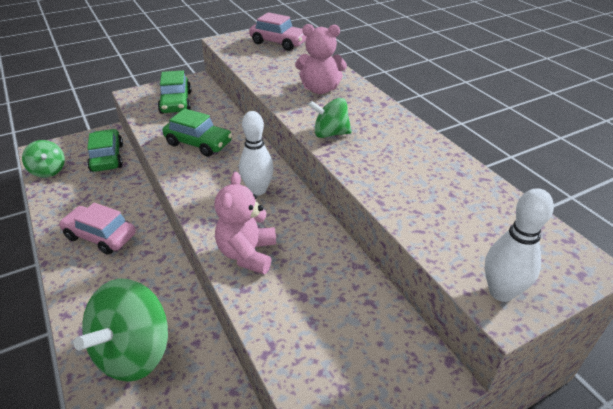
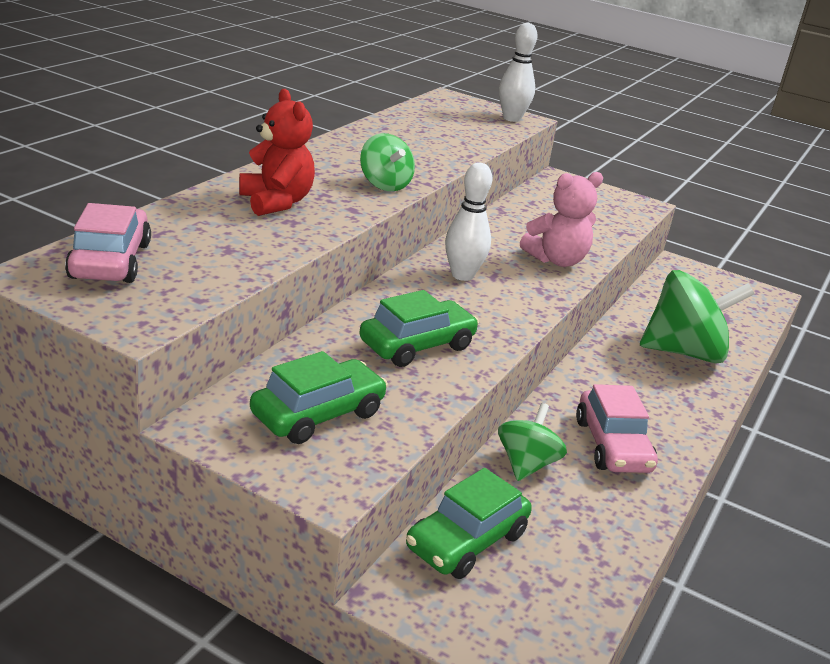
camera: 125 degrees left, 10 degrees down
green spinning top [22,140,65,178] -> green spinning top moved to [498,403,567,481]
green car [163,109,232,157] -> green car turned 60 degrees clockwise [359,290,479,367]
pink teddy bear [295,24,347,94] -> red teddy bear [239,89,315,216]

